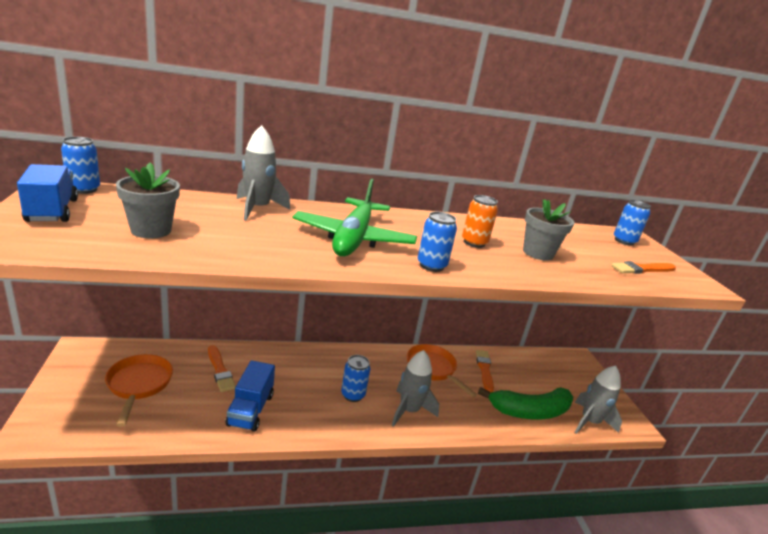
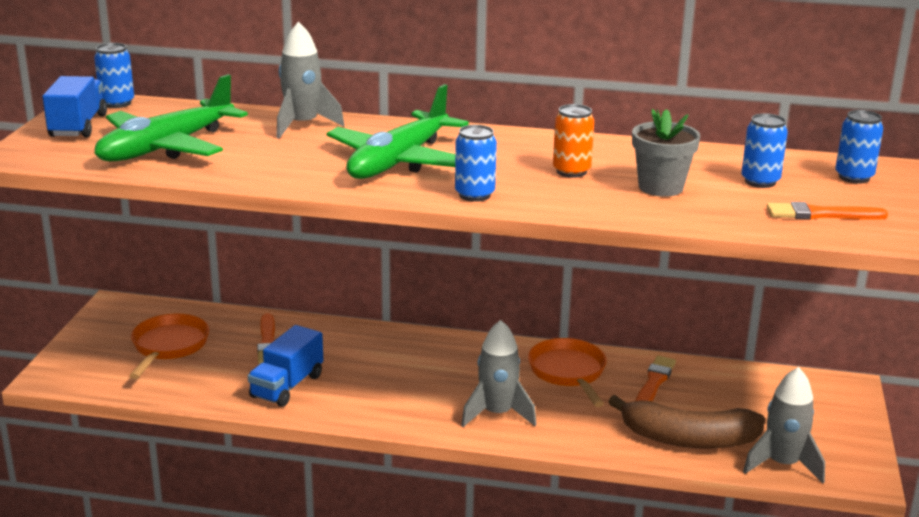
camera: 25 degrees right, 0 degrees up
grey flower pot [116,163,180,238] -> green plane [94,74,248,161]
blue can [341,355,370,402] -> blue can moved to [741,113,788,188]
green banana [478,387,573,420] -> brown banana [608,395,765,449]

